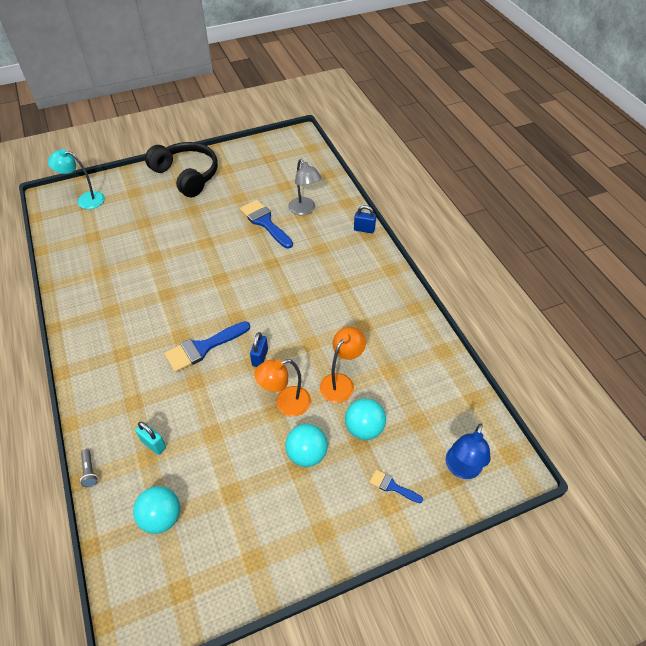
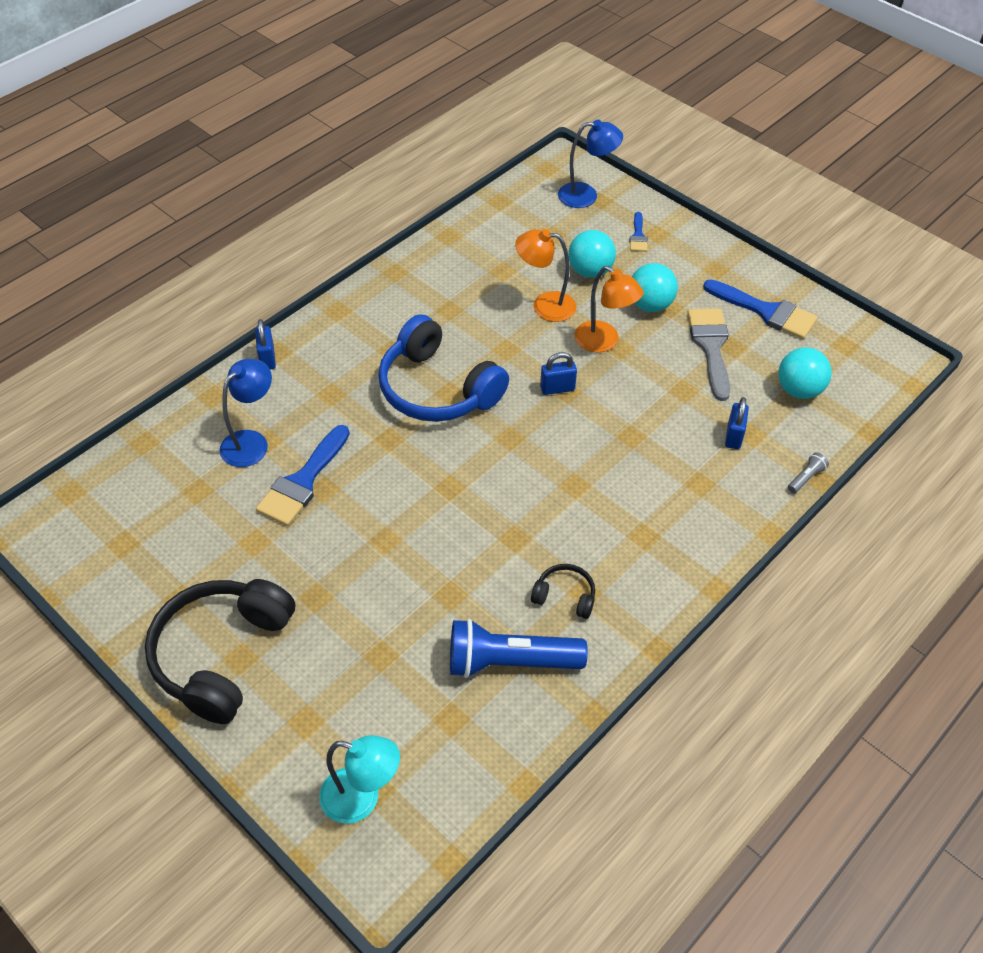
camera: 115 degrees left, 0 degrees up
turquoise lamp [48,149,105,209] -> turquoise lamp turned 60 degrees counterclockwise [319,735,400,824]
turquoise padlock [135,422,166,455] -> blue padlock [725,397,749,449]
blue brush [164,321,250,372] -> blue brush moved to [703,279,818,339]
grey lamp [288,159,321,215] -> blue lamp [219,359,272,467]
none -> blue headphones [378,314,509,422]
none -> blue flashlight [450,619,588,678]
none -> black headphones [531,564,595,619]
none -> grey brush [687,309,730,401]

